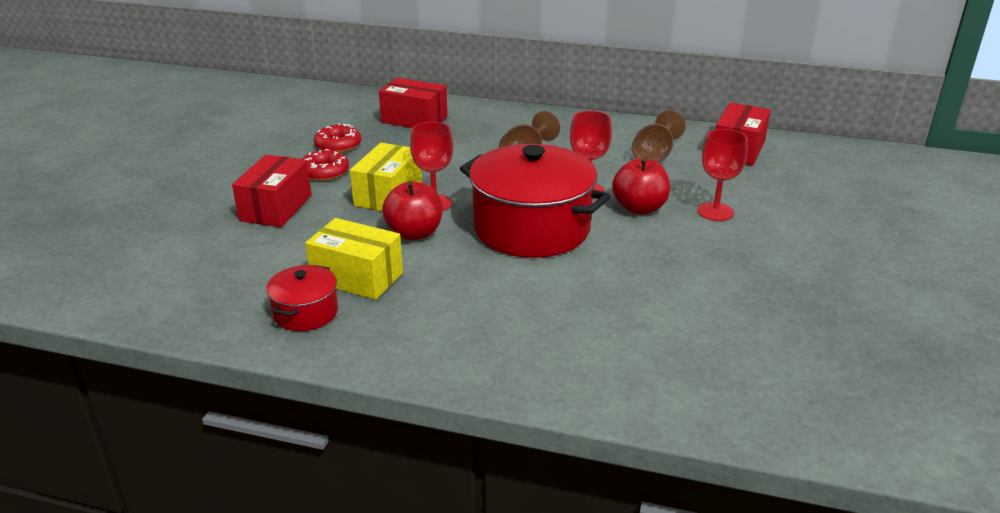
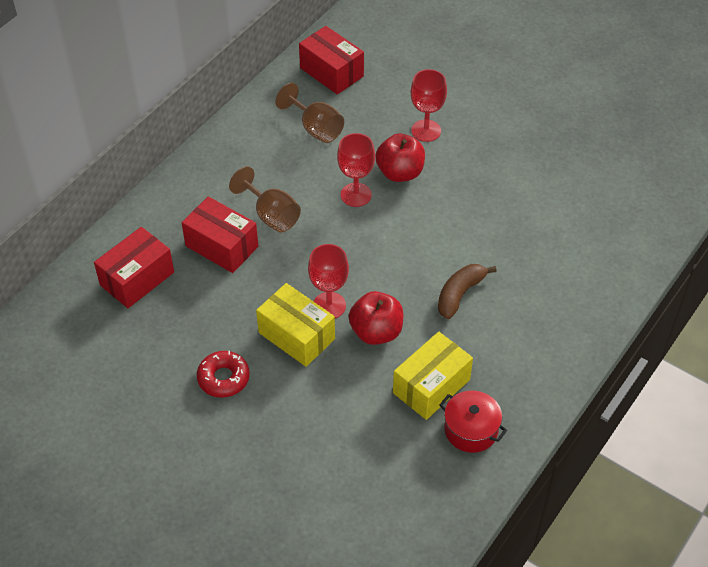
camera: 70 degrees left, 20 degrees up
red box [232,155,312,227] -> red box moved to [182,196,258,273]
red donut [314,123,361,153] -> none
red pot [460,144,611,258] -> none
none -> brown banana [438,264,497,319]

